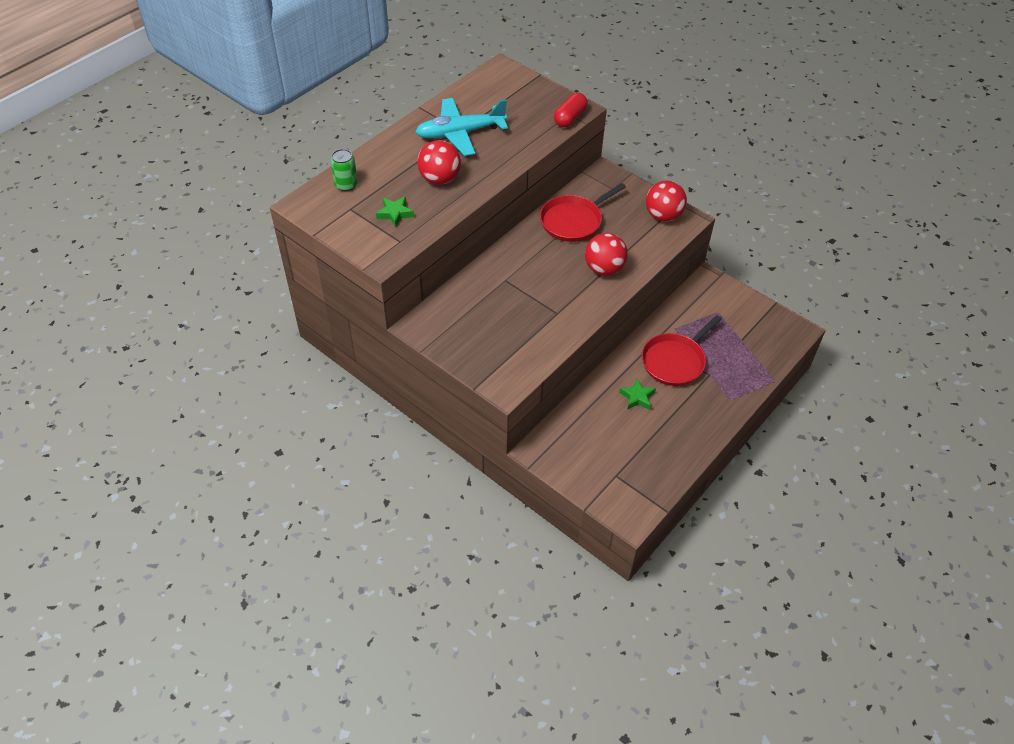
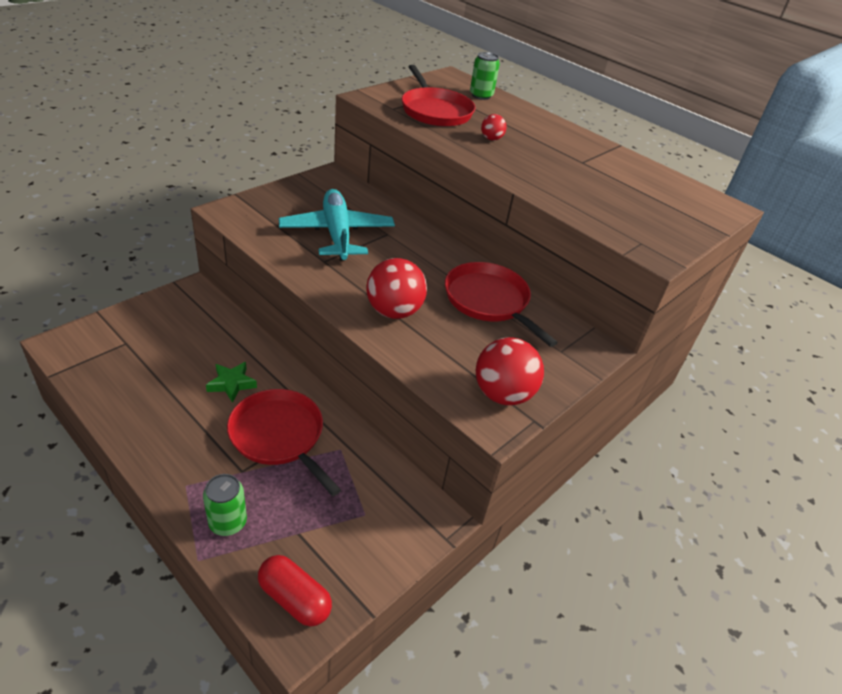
camera: 90 degrees right, 10 degrees down
green star [376,197,414,227] -> red pan [401,65,475,127]
turquoise plane [416,98,508,156] -> turquoise plane moved to [279,189,395,261]
red ball [417,140,461,185] -> red ball [481,114,507,141], size x0.49
red capsule [554,93,587,127] -> red capsule moved to [258,555,332,626]
none -> green can [203,474,247,536]

